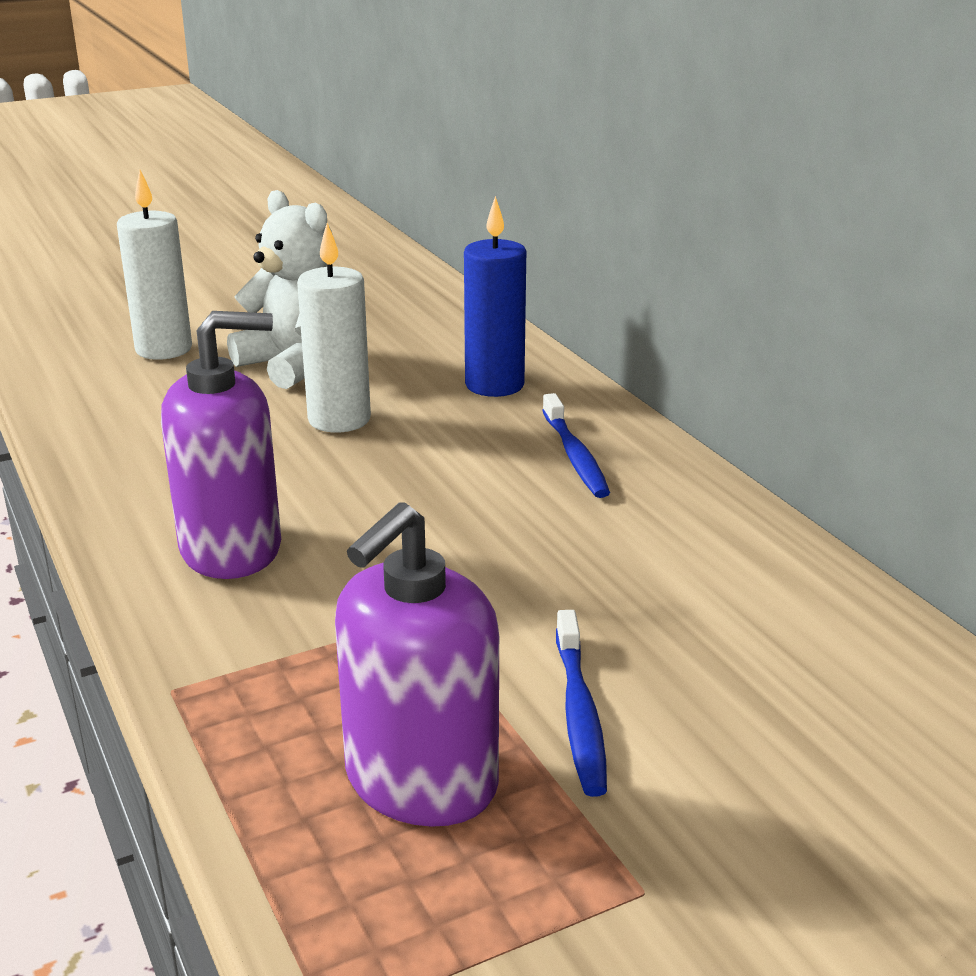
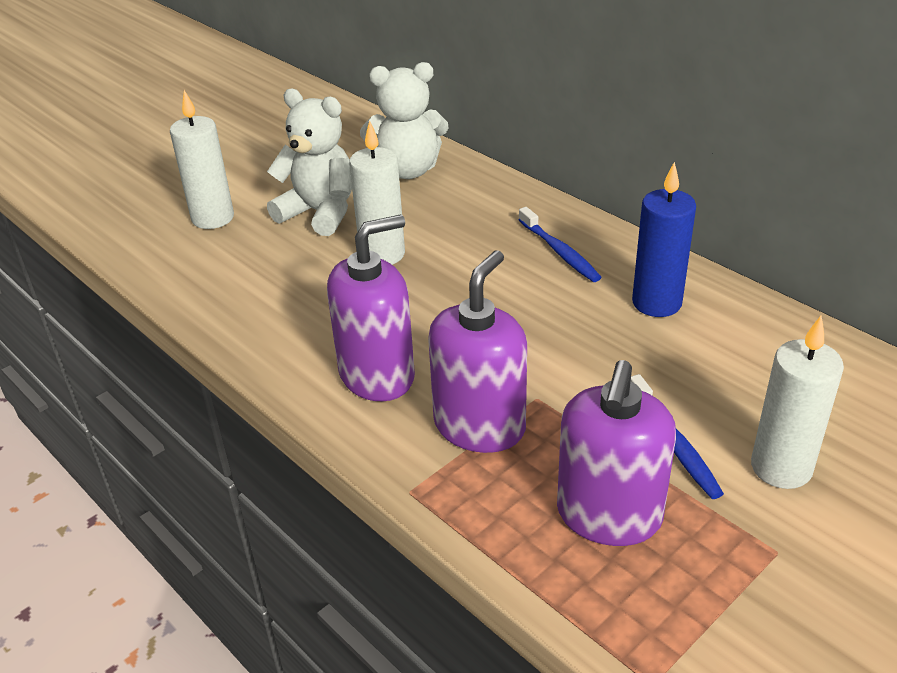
camera: 15 degrees left, 10 degrees up
blue candle [464,196,526,397] -> blue candle moved to [632,162,696,317]
none -> white teddy bear [360,62,449,179]
none -> purple soap dispenser [428,250,527,453]
none -> white candle [751,316,844,489]

